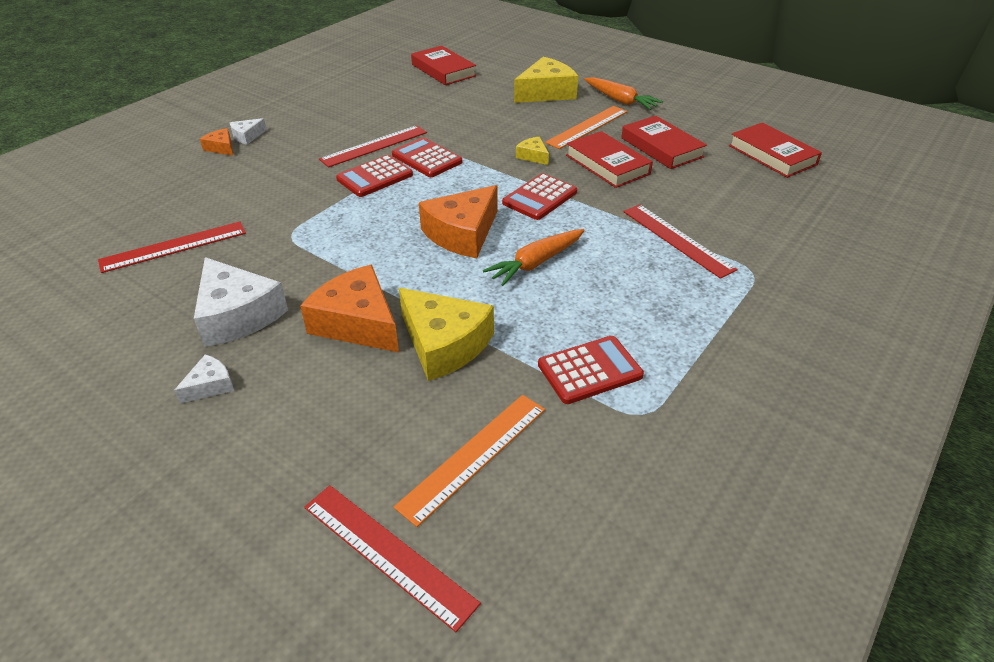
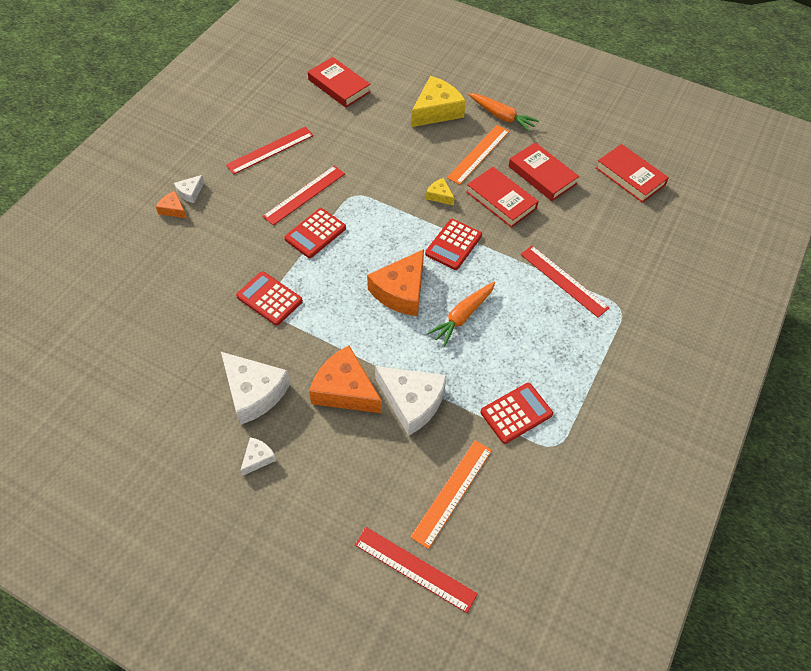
camera: 10 degrees left, 15 degrees up
red ruler [98,221,246,273] -> red ruler moved to [226,127,314,174]
red calculator [392,137,462,177] -> red calculator moved to [236,272,303,325]
yellow cheese [399,288,494,381] -> white cheese [375,366,447,436]

